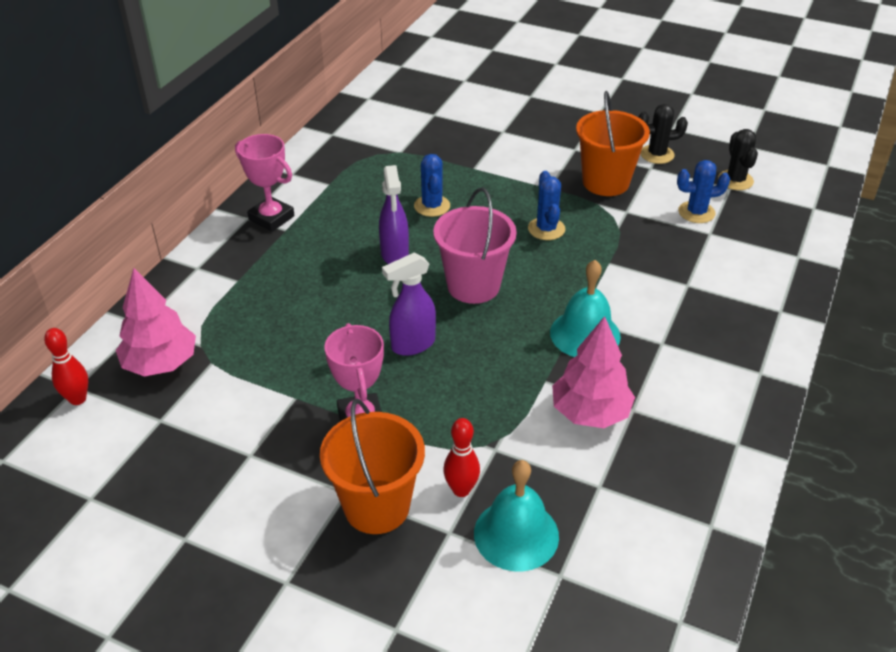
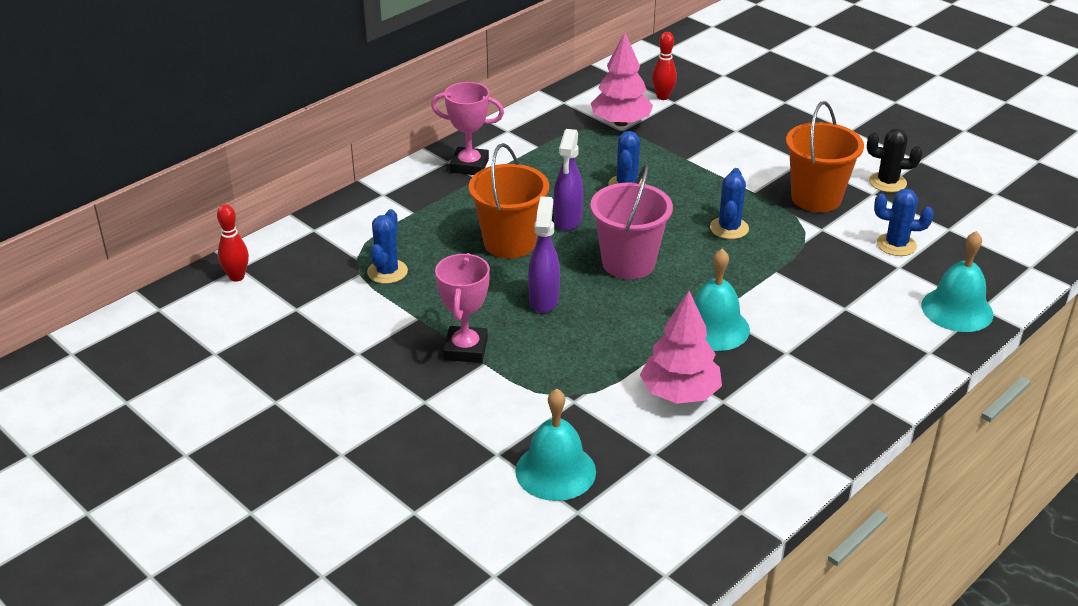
camera: 20 degrees right, 5 degrees down
pink tree [116,268,196,376] -> pink tree moved to [591,32,653,126]
pink trophy [235,134,295,232] -> pink trophy turned 45 degrees counterclockwise [431,82,504,175]
orange bucket [320,399,425,534] -> orange bucket moved to [469,143,549,258]
purple spray bottle [382,252,436,356] -> purple spray bottle turned 105 degrees clockwise [528,196,560,313]
red bowling pin [443,418,480,497] -> red bowling pin moved to [652,32,677,100]
black cactus [718,129,758,190] -> none
none -> blue cactus [367,209,408,284]
none -> turquoise bell [921,231,994,332]

